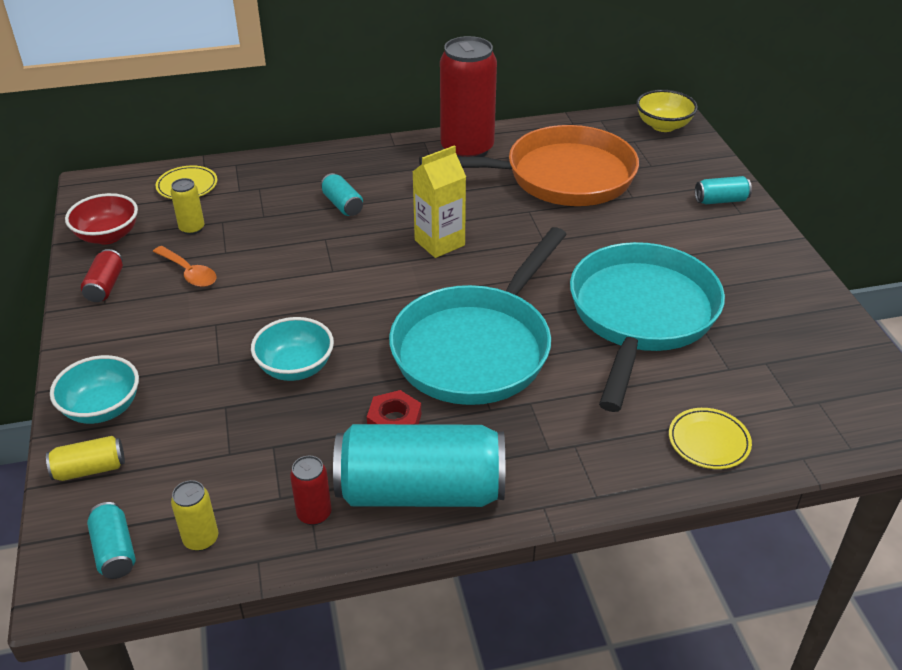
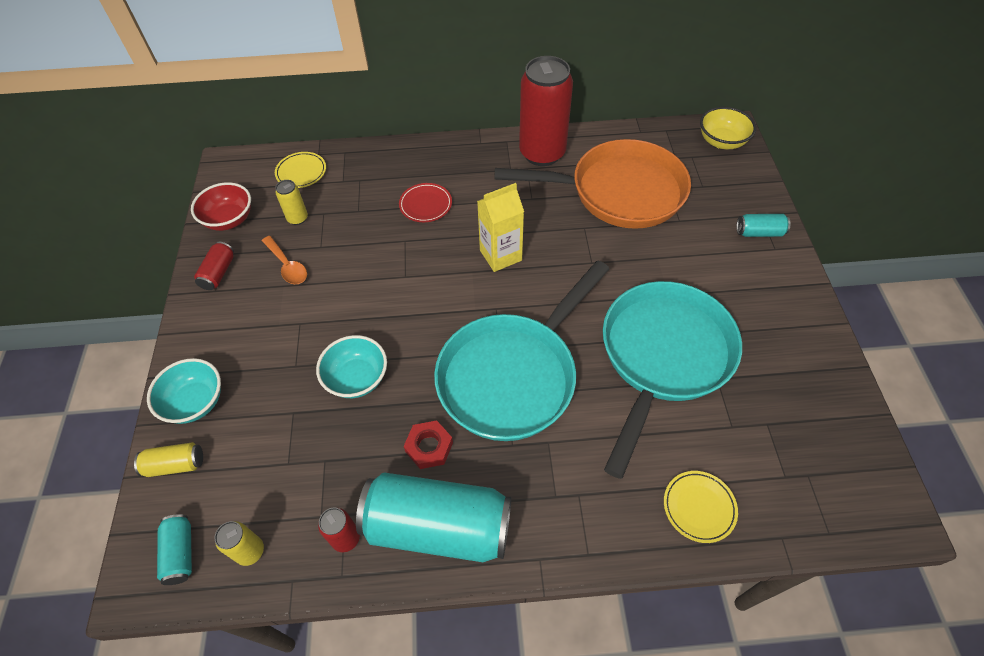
camera: 10 degrees right, 15 degrees up
turquoise can [321,173,363,216] -> red plate [399,183,452,222]

